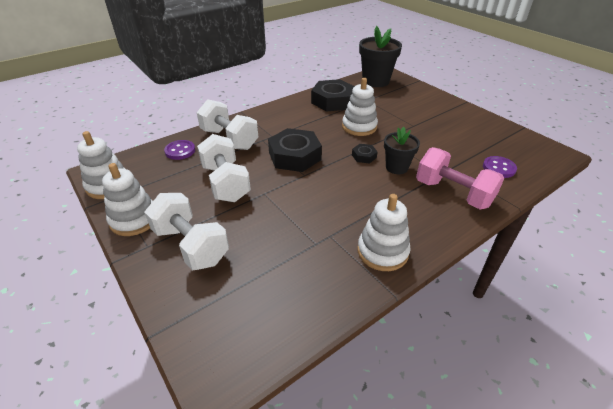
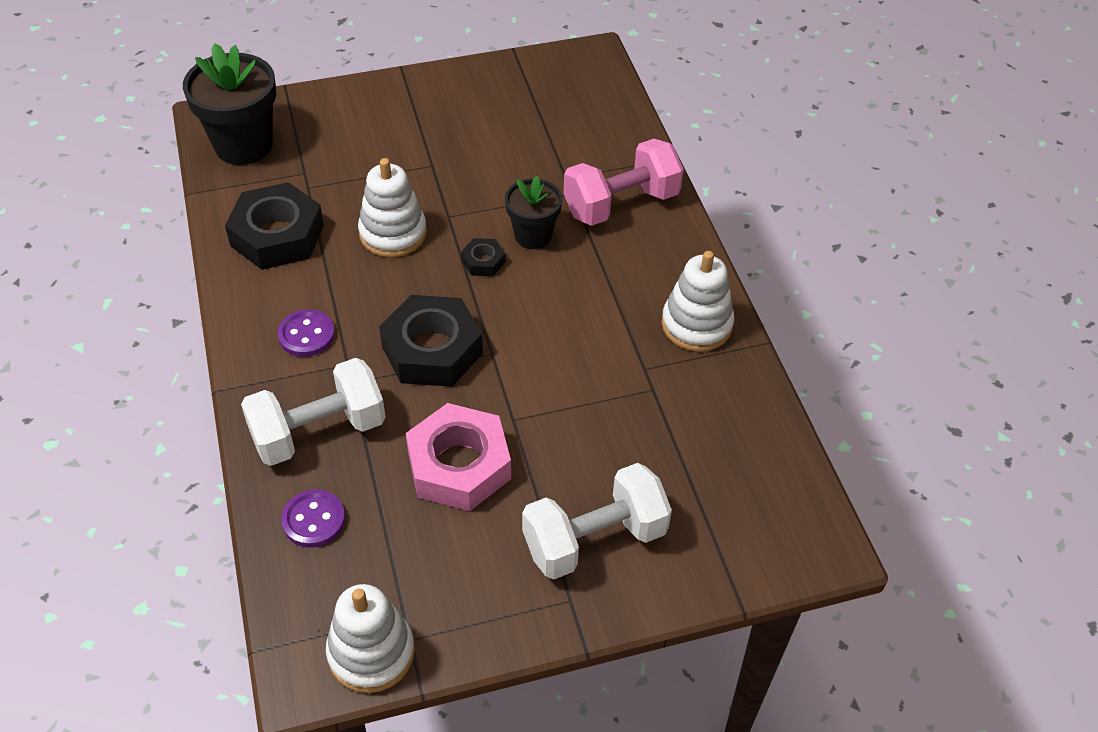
camera: 70 degrees left, 10 degrees up
white stacking toy [102,163,153,236] -> none
white dumbbell [197,134,251,202] -> pink nut [406,403,511,511]
purple button [483,156,517,178] -> purple button moved to [278,309,335,357]

